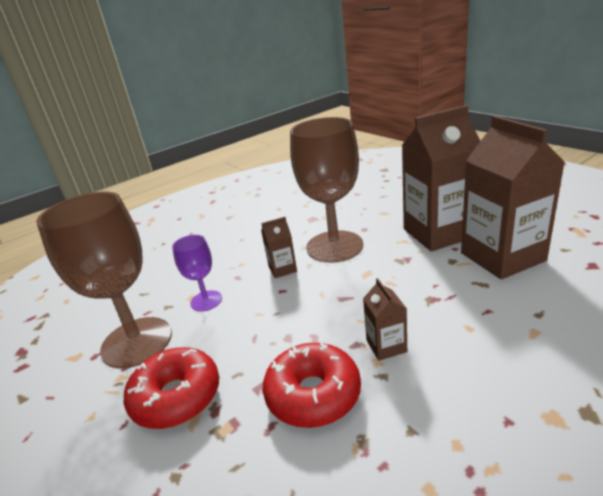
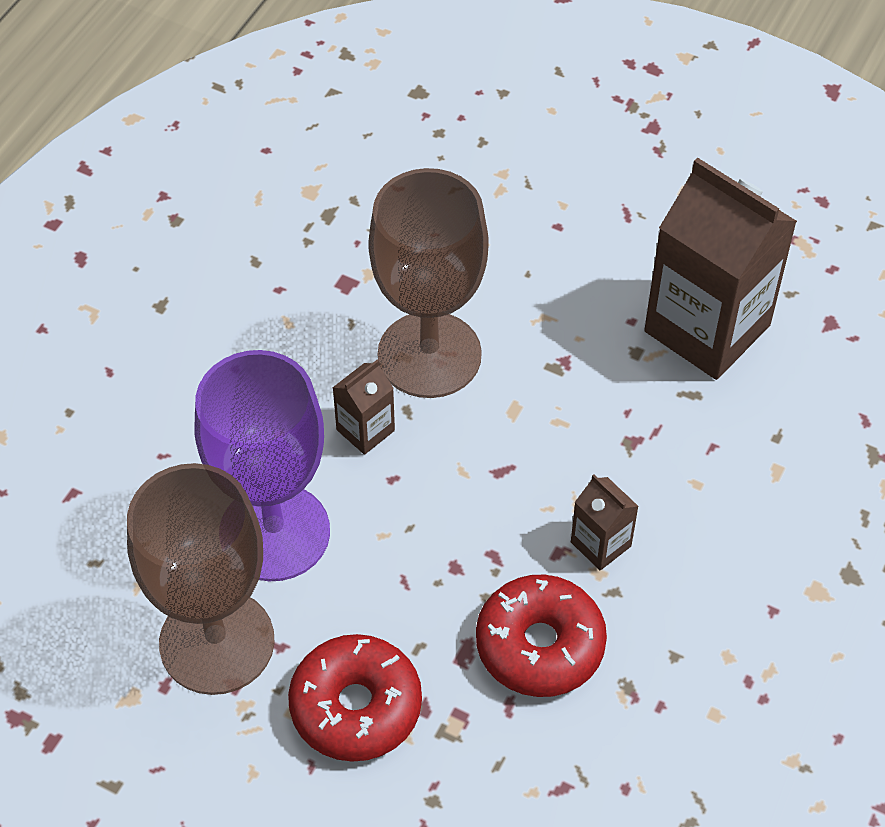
camera: 30 degrees left, 25 degrees up
purple goblet [172,235,222,312] -> purple goblet [195,350,330,581], size x2.00
brown carton [401,105,480,251] -> none

